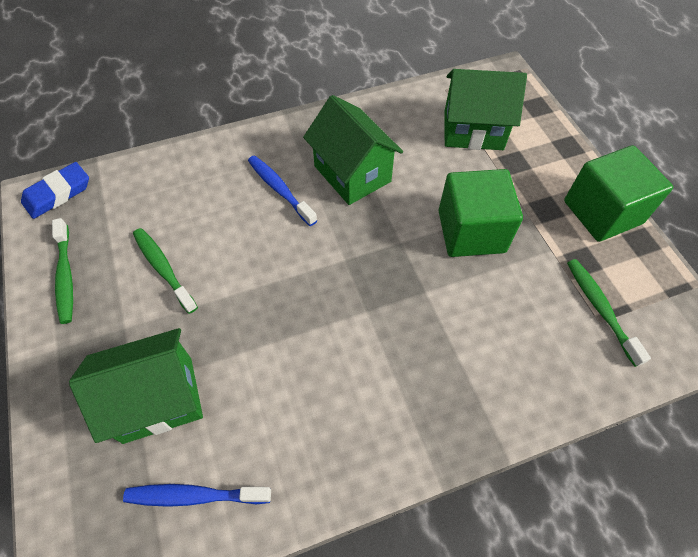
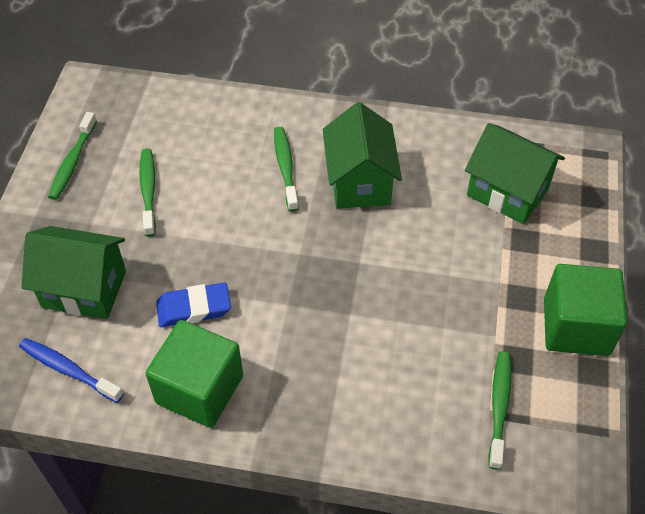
camera: 30 degrees right, 5 degrees down
blue eraser [21,162,89,219] -> blue eraser moved to [156,282,231,327]
blue toothbrush [248,155,317,226] -> green toothbrush [274,127,299,212]
green cube [438,169,523,257] -> green cube moved to [145,320,243,428]

